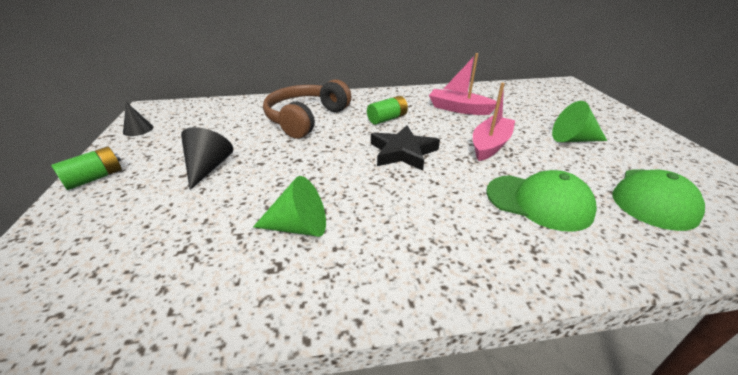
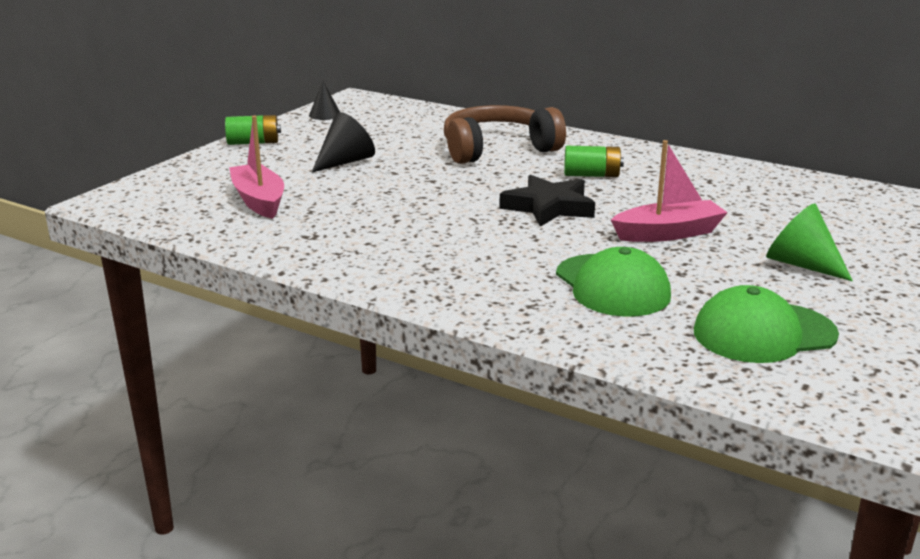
camera: 40 degrees right, 10 degrees down
green cone [253,176,326,237] -> none
pink boat [429,53,497,115] -> pink boat moved to [229,116,284,219]

